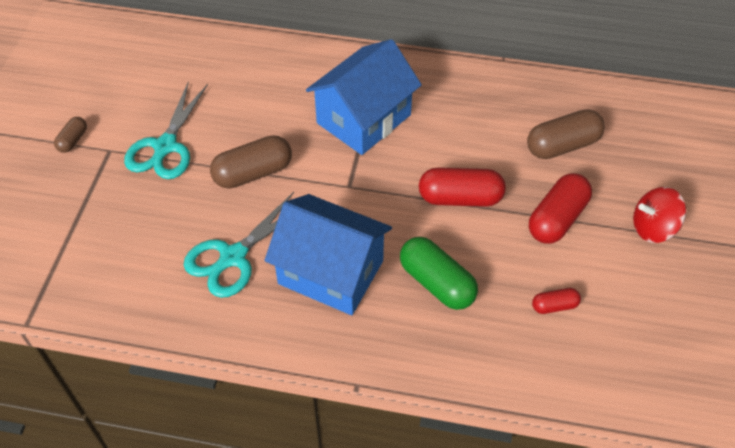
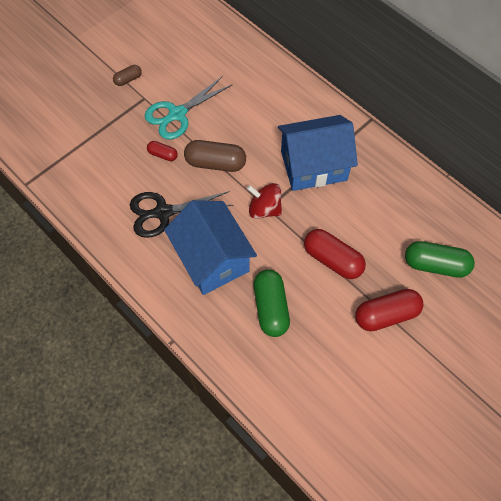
camera: 35 degrees right, 10 degrees up
turquoise scissors [184,192,294,298] -> black scissors [130,191,233,238]
brown capsule [527,109,605,159] -> green capsule [405,241,475,278]
red capsule [532,288,581,314] -> red capsule moved to [147,141,178,161]
red spinning top [633,187,686,243] -> red spinning top moved to [247,183,282,219]

